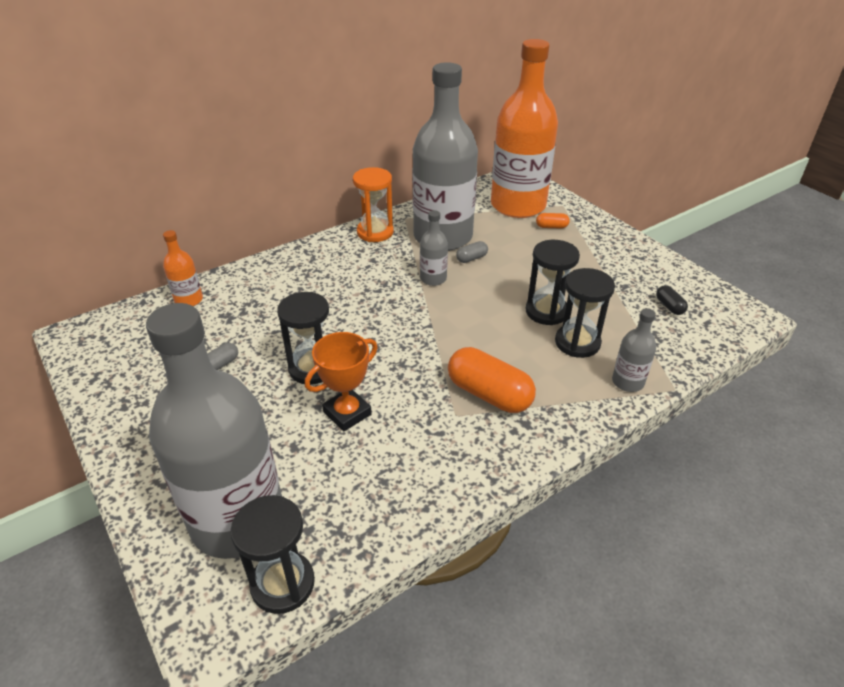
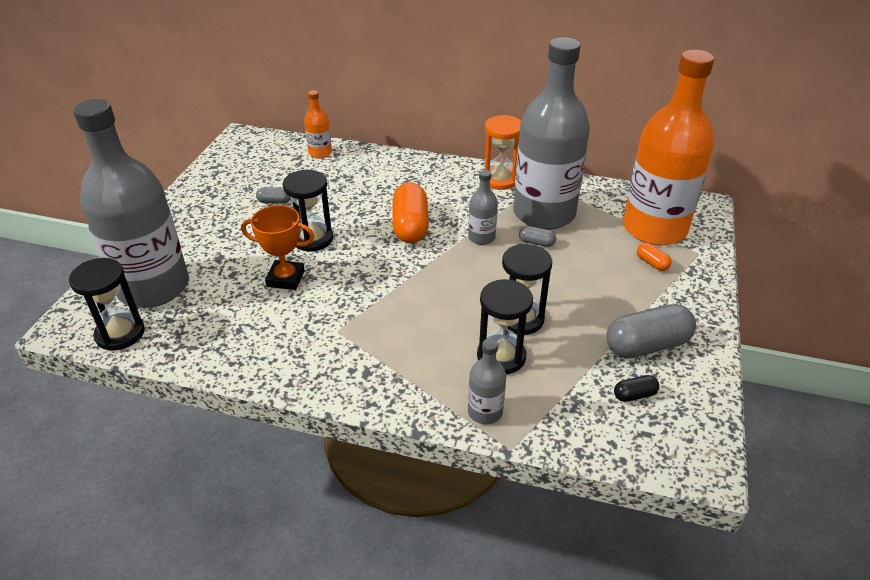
camera: 50 degrees right, 0 degrees up
orange capsule [448,347,536,413] -> orange capsule moved to [393,182,429,243]
black capsule [656,285,688,315] -> black capsule turned 45 degrees clockwise [614,375,659,402]
none -> grey capsule [606,304,696,358]

